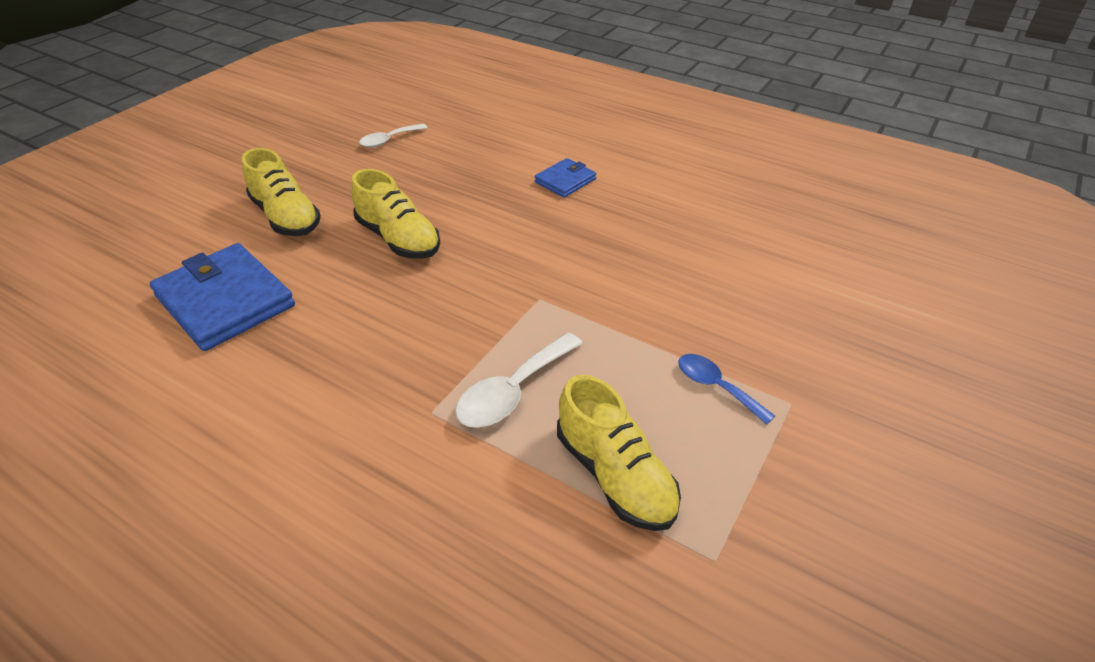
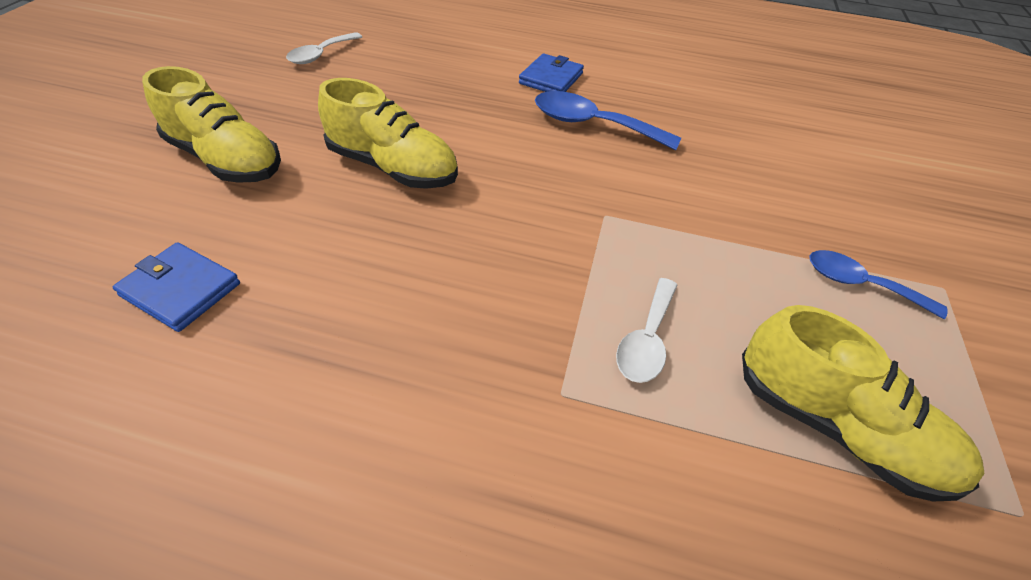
camera: 20 degrees left, 5 degrees up
blue wallet [150,243,295,351] -> blue wallet [113,242,240,332], size x0.53
white spoon [455,333,583,428] -> white spoon [616,278,678,383], size x0.67
none -> blue spoon [535,91,681,150]

